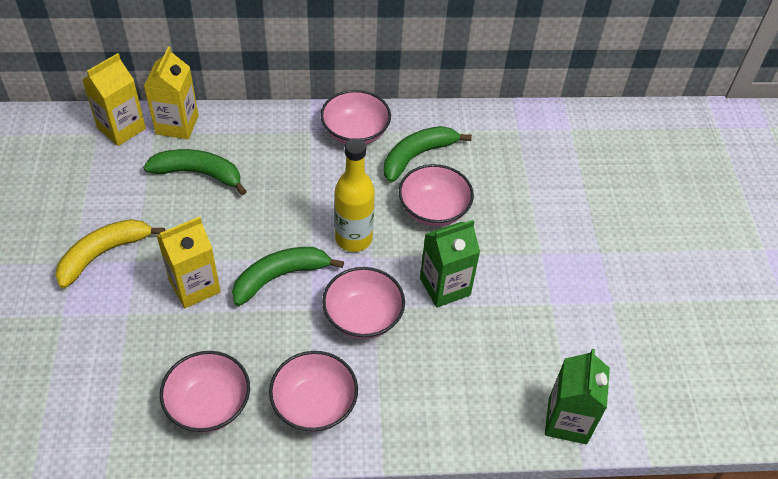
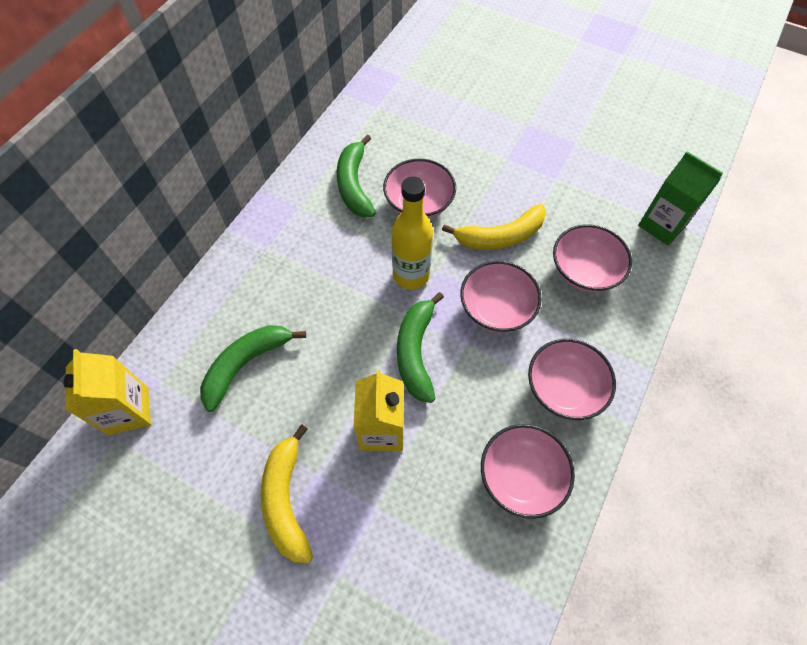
camera: 55 degrees left, 10 degrees up
yellow carton [144,47,199,139] -> none
pink bowl [320,90,391,145] -> pink bowl moved to [553,225,632,292]
green carton [420,220,480,308] -> yellow banana [442,204,546,250]

